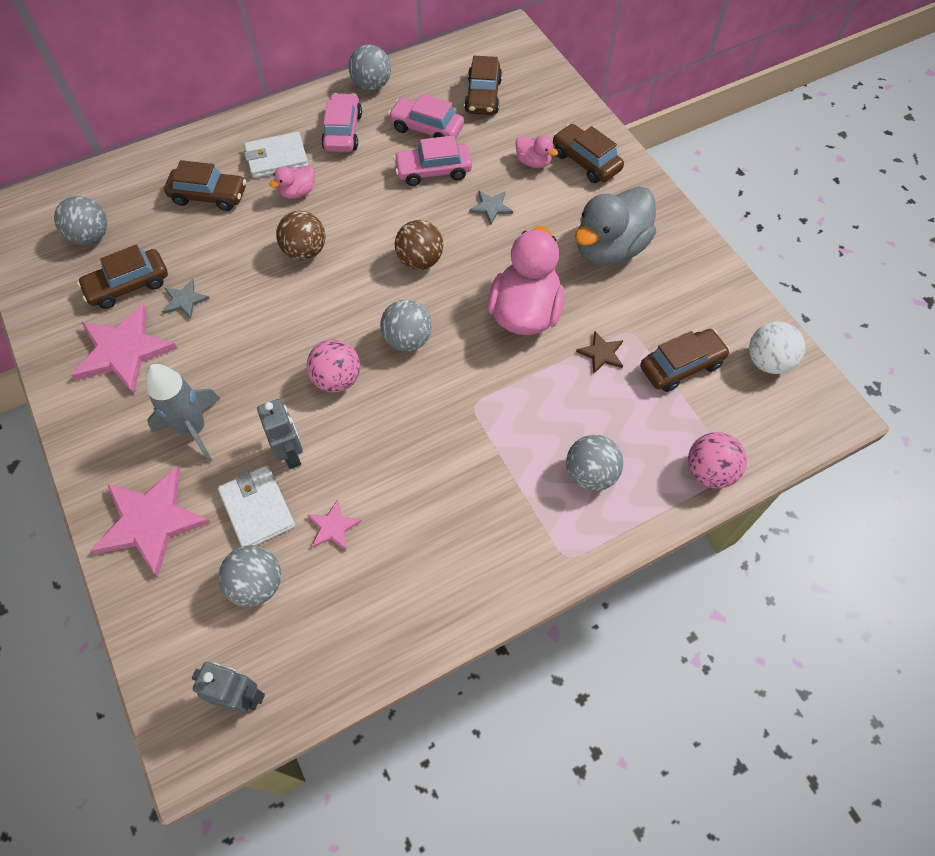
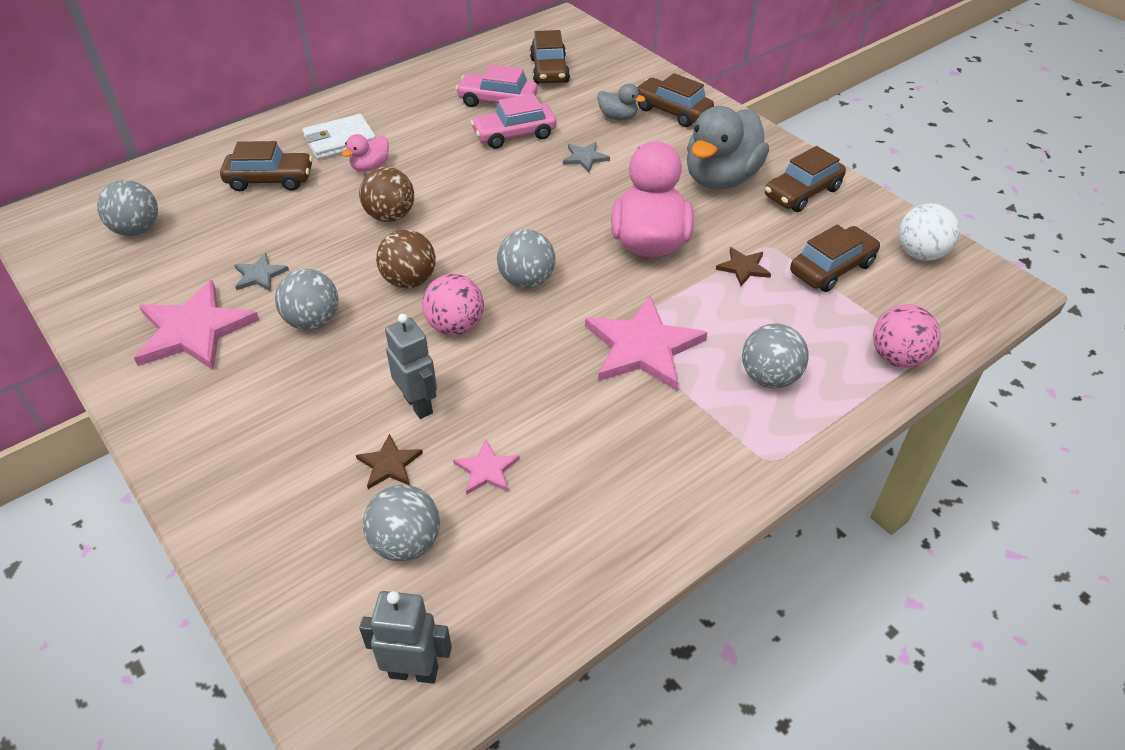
camera: 10 degrees left, 15 degrees down
brown car [77,245,168,309] -> brown car moved to [765,146,846,212]
pink star [90,466,210,577] -> pink star moved to [585,296,708,391]
grey rocket [145,364,220,462] -> none
white wallet [218,465,295,547] -> brown star [356,434,423,489]
pink car [321,93,362,152] -> none
grey ball [349,45,391,91] -> grey ball moved to [275,269,339,330]
brown ball [395,220,443,270] -> brown ball moved to [376,229,436,289]
pink duck [515,135,558,168] -> grey duck [597,83,645,120]

